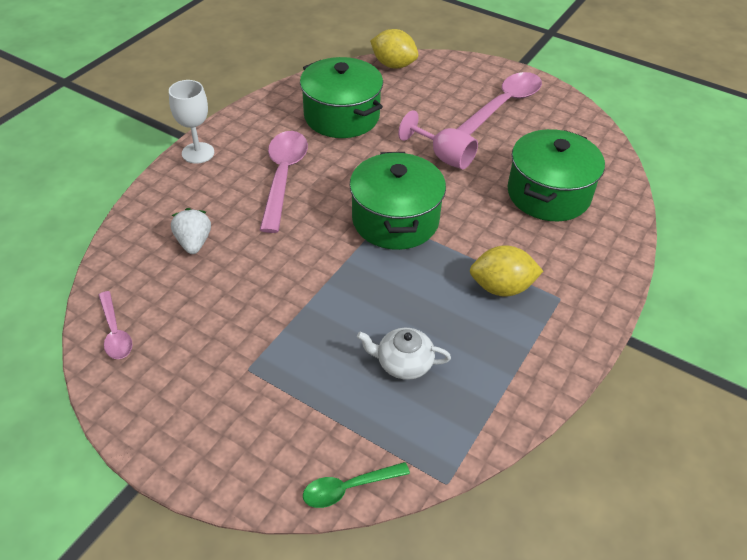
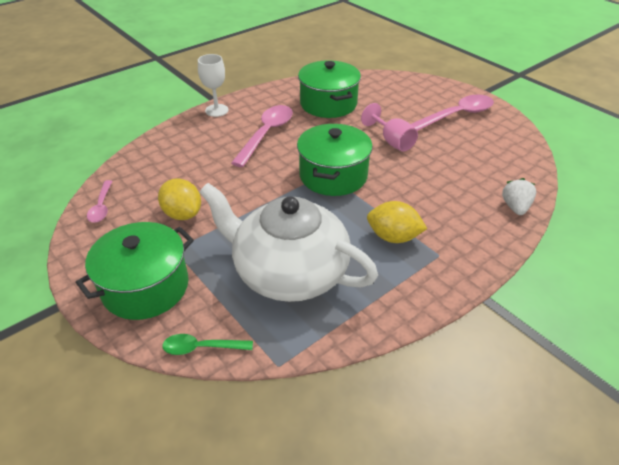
camera: 20 degrees right, 5 degrees down
white strawberry [171,208,211,254] -> white strawberry moved to [502,178,536,215]
white teapot [357,328,451,380] -> white teapot [199,183,378,302], size x2.49
yellow lemon [370,29,419,69] -> yellow lemon moved to [158,179,201,220]
green pot [507,129,605,221] -> green pot moved to [76,222,194,320]

